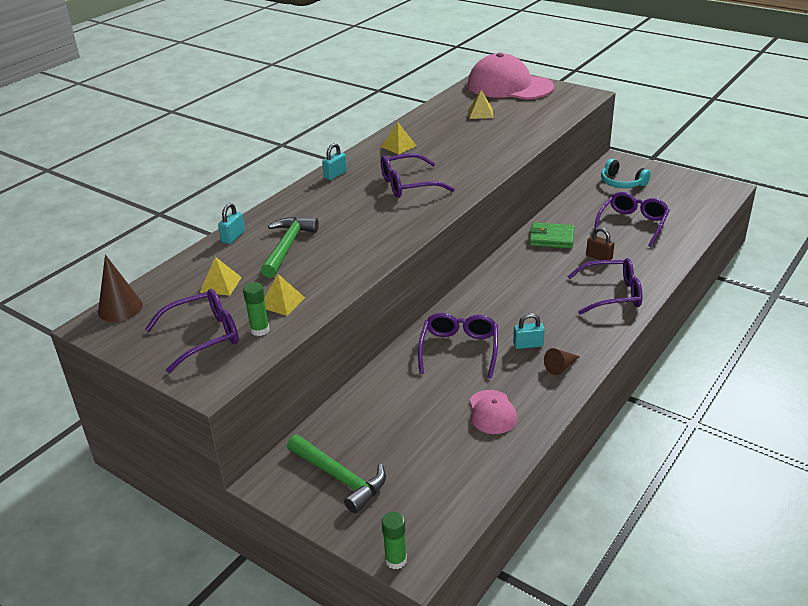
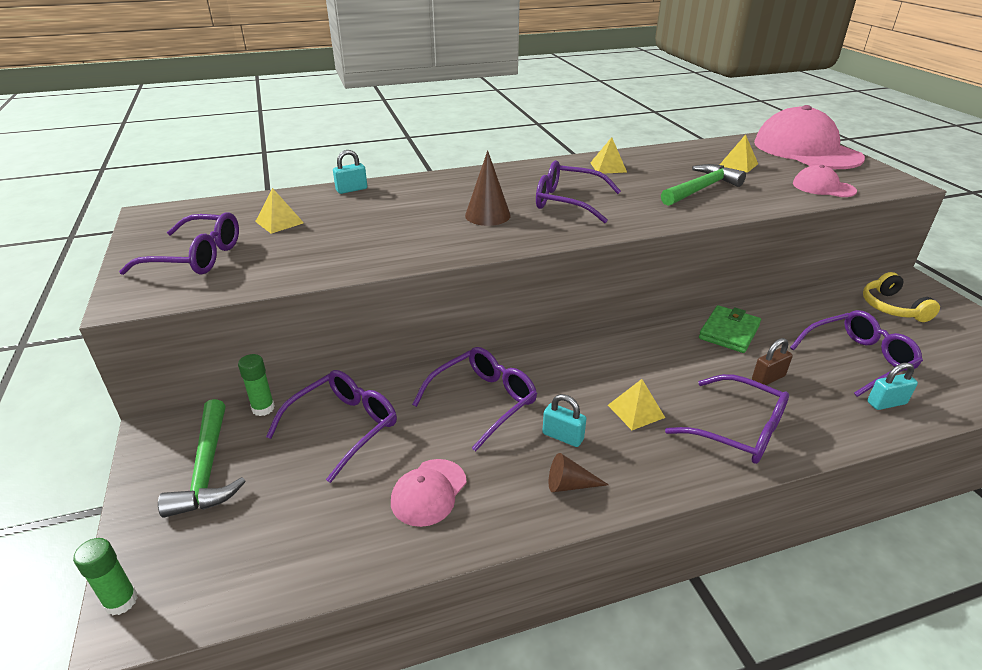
camera: 35 degrees right, 0 degrees up
brown cone [98,255,143,322] -> brown cone moved to [465,150,511,226]
green glue stick [243,282,270,336] -> green glue stick moved to [238,354,275,416]
green hammer [261,217,319,278] -> green hammer moved to [661,164,746,206]
yellow pyramid [264,274,305,316] -> yellow pyramid moved to [608,379,665,430]
turquoise padlock [322,143,347,180] -> turquoise padlock moved to [867,363,918,410]
green wallet [530,222,574,249] -> green wallet turned 75 degrees clockwise [699,305,761,353]
brown padlock [586,227,614,260] -> brown padlock turned 75 degrees clockwise [752,338,793,385]
turquoise headphones [601,159,651,188] -> yellow headphones [863,272,940,322]
none -> purple glasses [266,370,397,483]
none -> pink cap [793,165,857,197]

